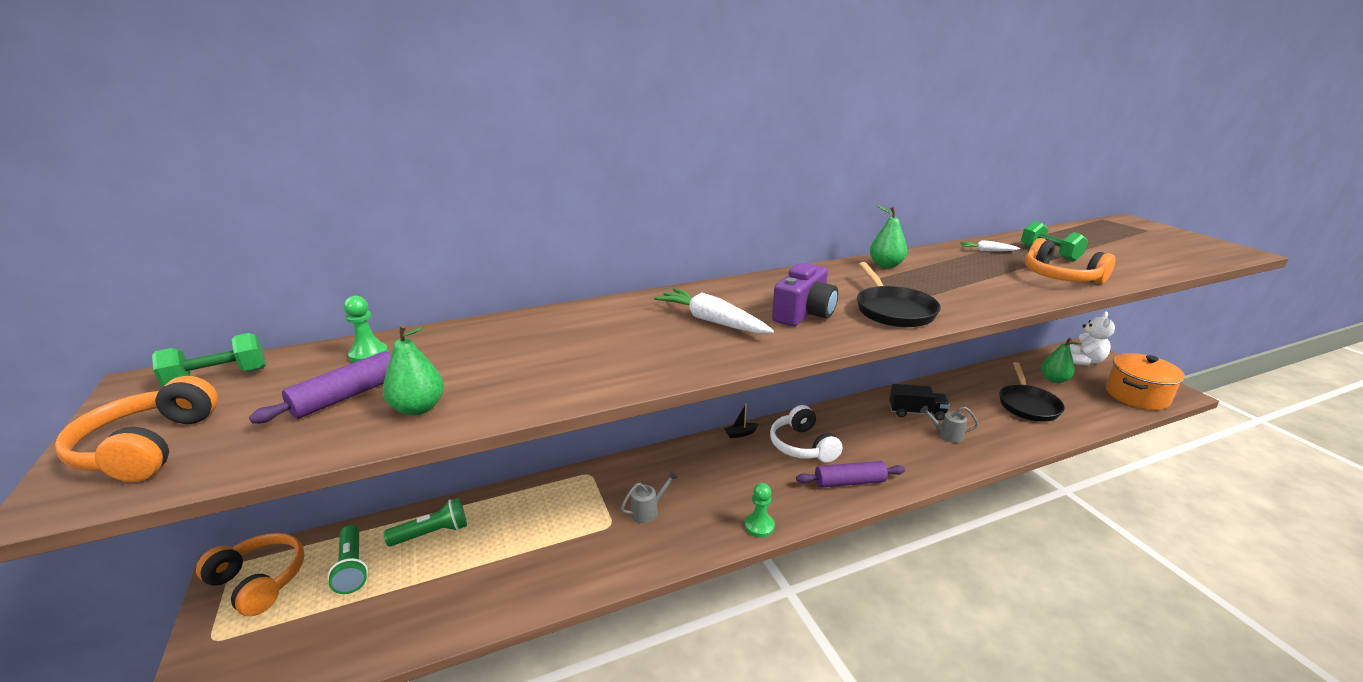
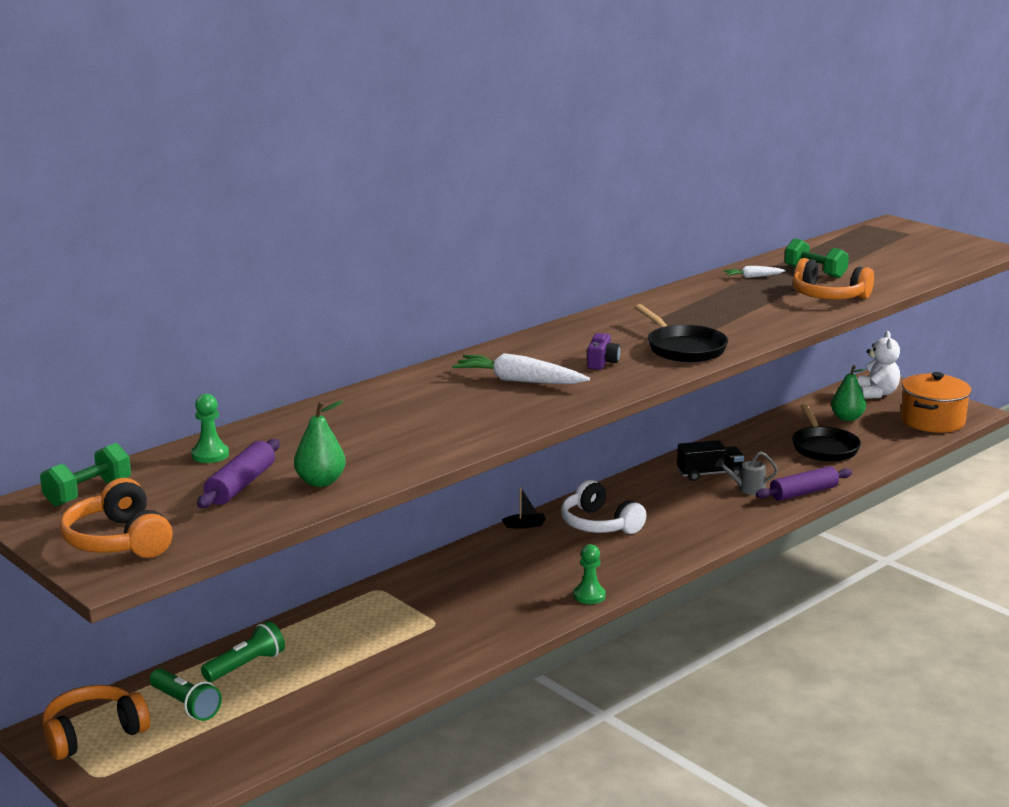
camera: 20 degrees left, 5 degrees down
orange headphones [196,533,305,616] -> orange headphones turned 45 degrees counterclockwise [42,685,150,760]
grey watering can [621,471,678,523] -> none
black boat [724,403,759,439] -> black boat turned 150 degrees counterclockwise [502,487,546,529]
purple camera [772,263,838,326] -> purple camera [587,333,620,370], size x0.58
purple rolling pin [796,461,905,488] -> purple rolling pin moved to [756,466,852,501]
green pear [870,205,907,268] -> none

